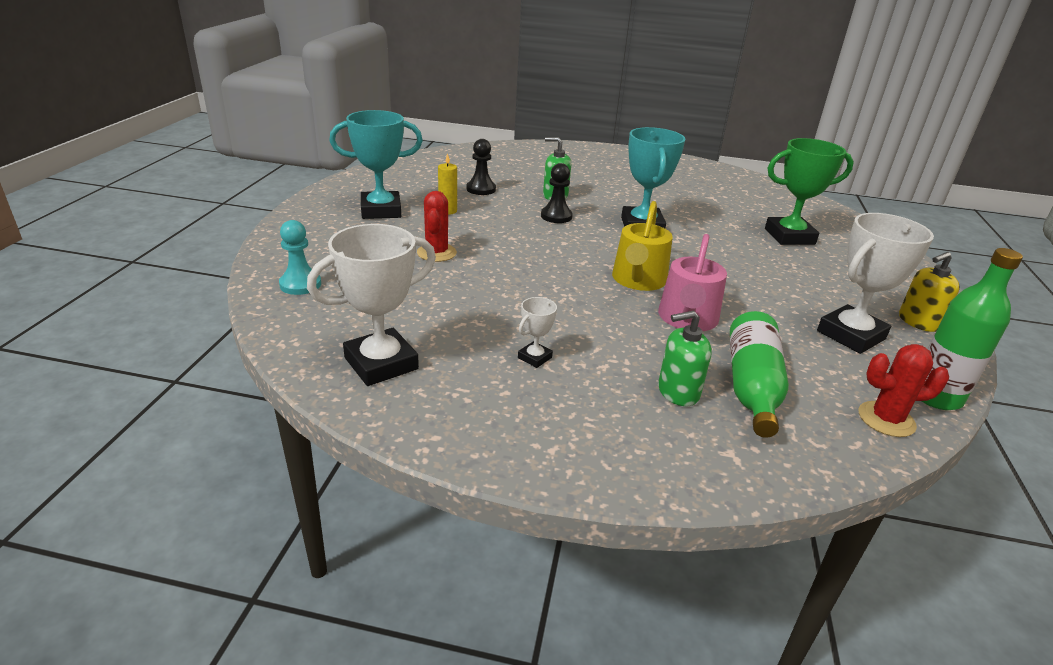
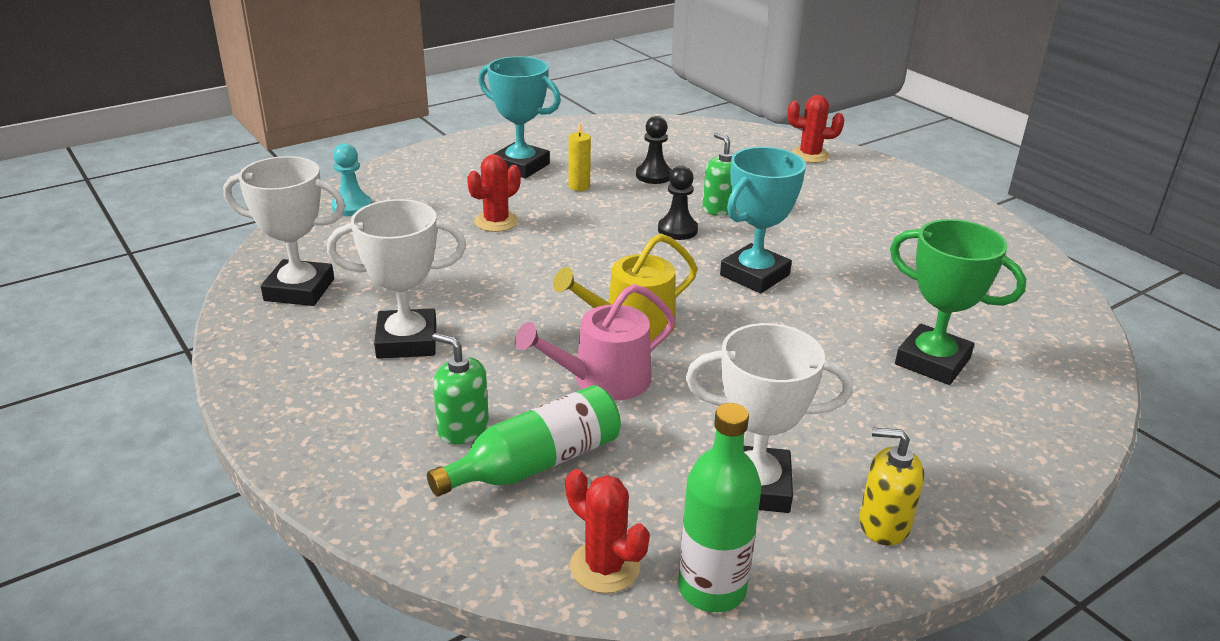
camera: 45 degrees right, 0 degrees up
white trophy [518,297,557,368] -> white trophy [327,199,466,359], size x2.14
none -> red cactus [788,95,844,163]

